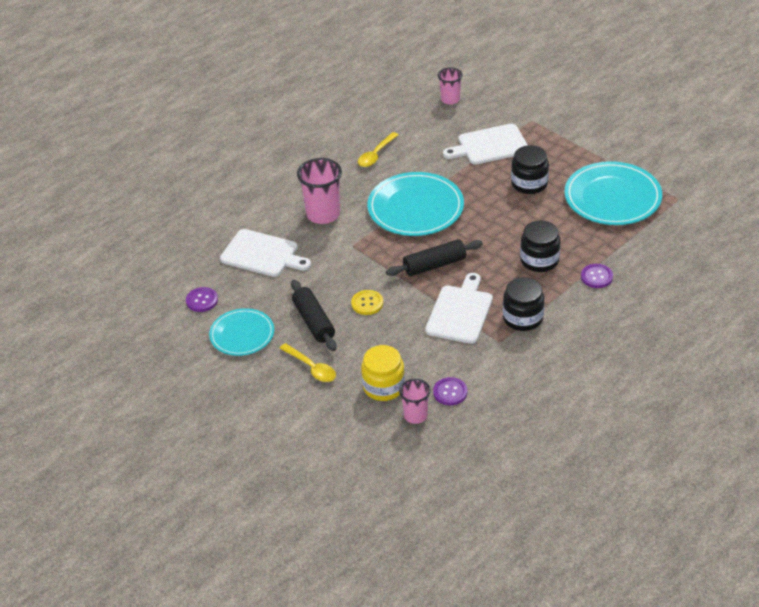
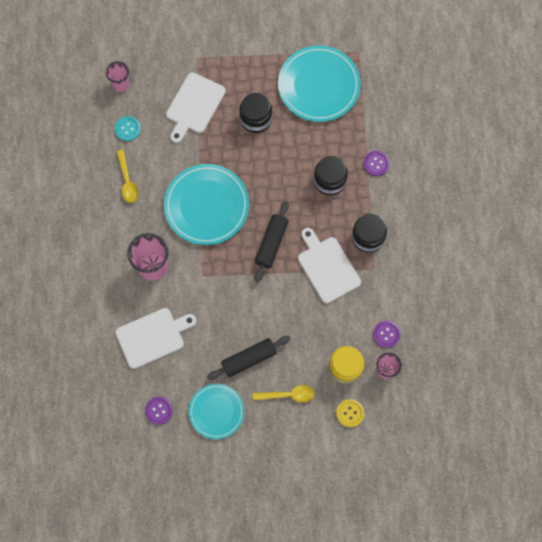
camera: 50 degrees left, 30 degrees up
black rolling pin [291,280,337,351] -> black rolling pin turned 45 degrees counterclockwise [207,336,290,380]
yellow button [351,290,383,315] -> yellow button moved to [336,399,364,427]
none -> turquoise button [115,116,141,141]

